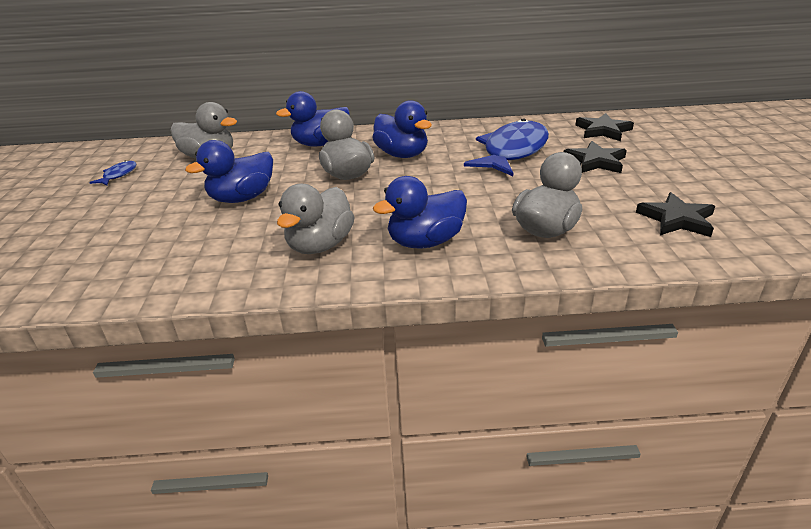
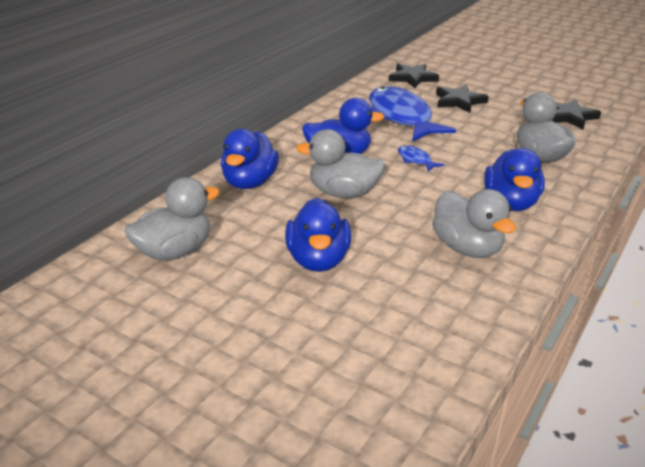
camera: 55 degrees left, 0 degrees up
blue fish [89,160,136,186] -> blue fish moved to [398,145,445,172]

